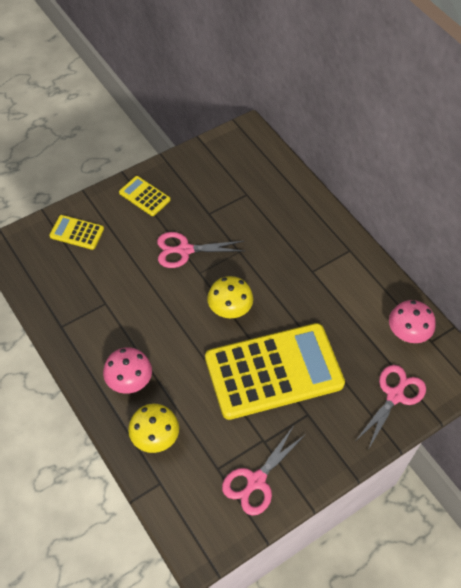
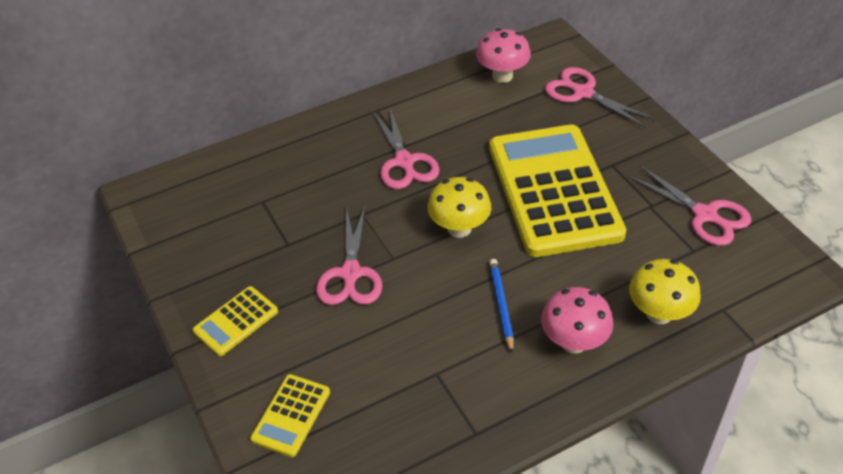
camera: 80 degrees left, 10 degrees down
none -> pink scissors [373,109,439,189]
none -> blue pencil [489,259,514,353]

